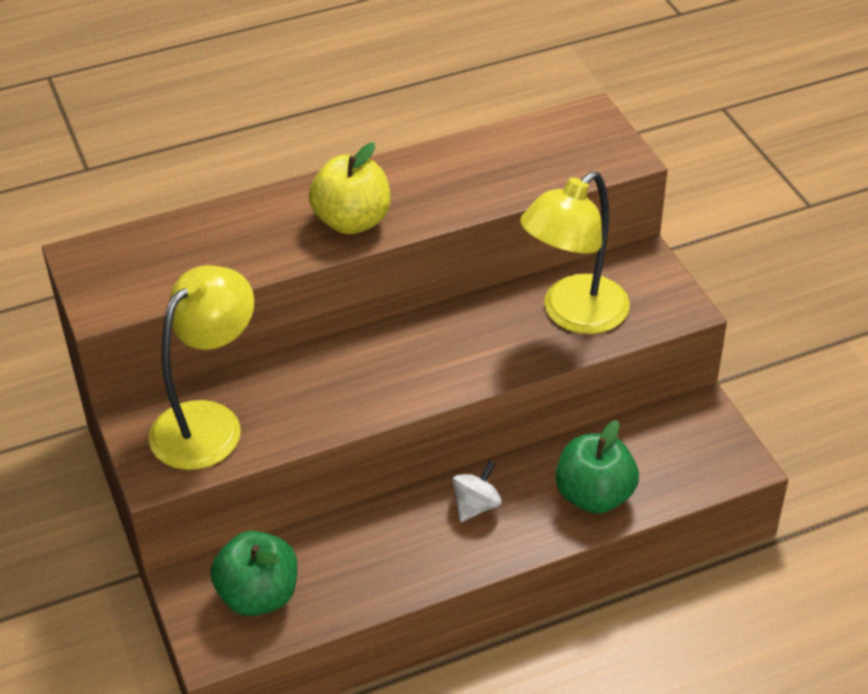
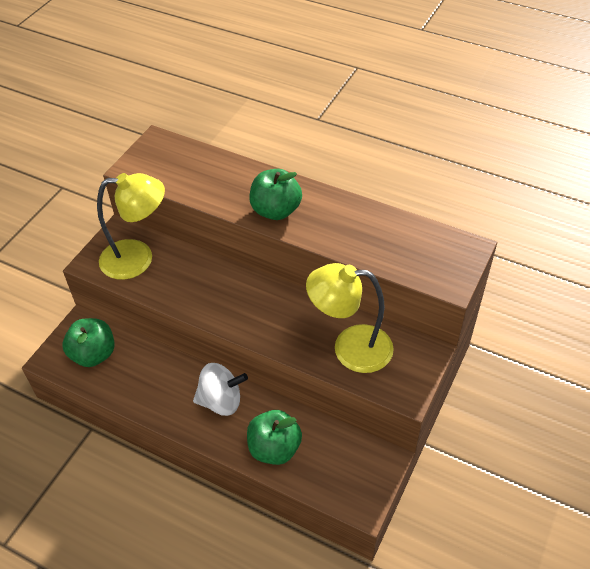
camera: 50 degrees right, 5 degrees up
yellow apple [309,143,390,234] -> green apple [249,169,302,220]
white spinning top [452,461,502,522] -> white spinning top [193,363,248,416], size x1.59

